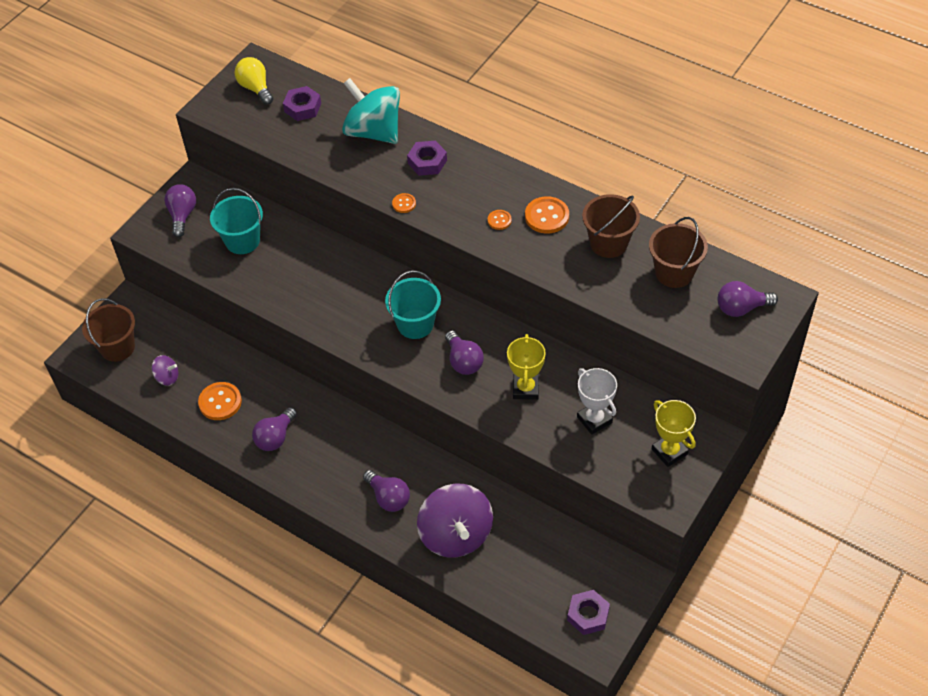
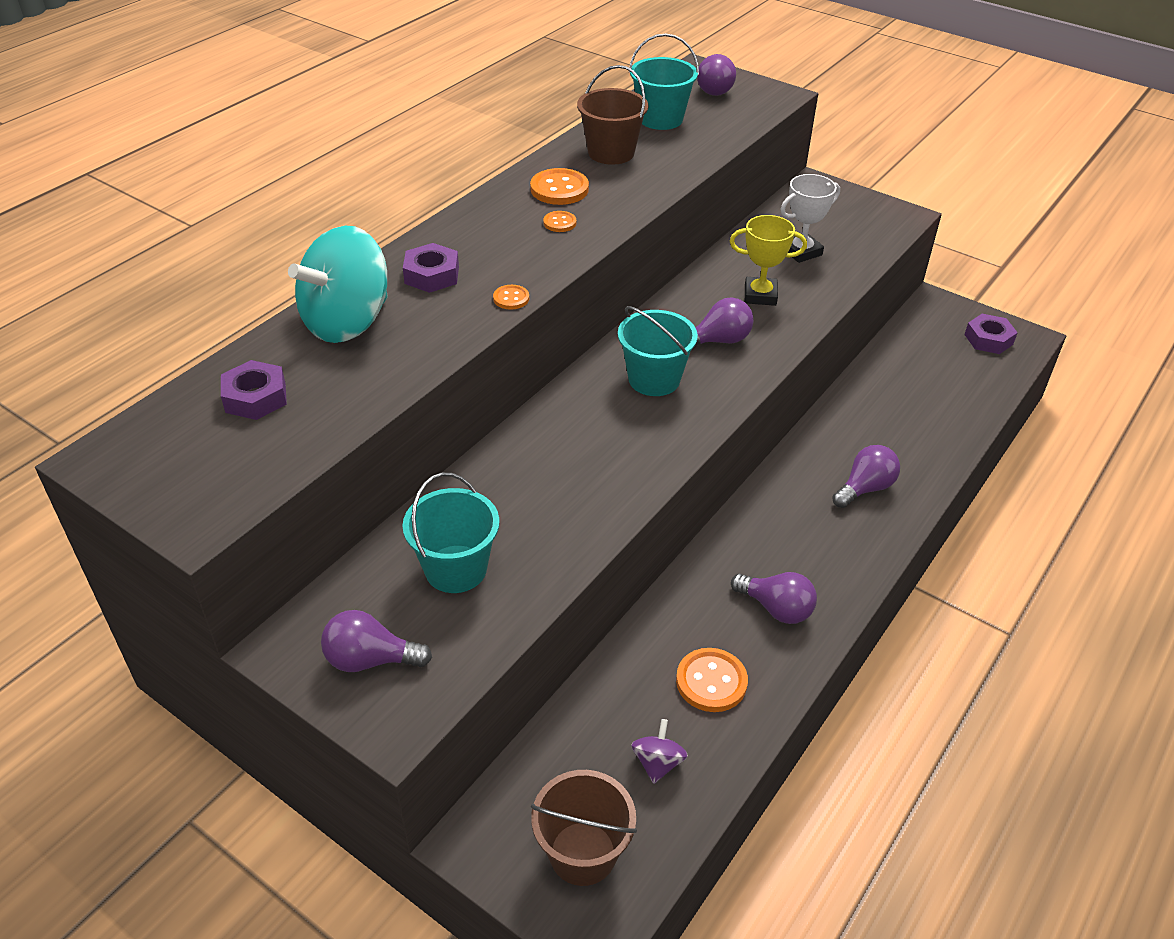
camera: 90 degrees left, 10 degrees down
yellow light bulb [234,57,273,105] -> none
purple spinning top [417,484,493,557] -> none
brown bucket [649,217,708,288] -> turquoise bucket [629,33,699,130]
yellow trophy [652,400,696,467] -> none

